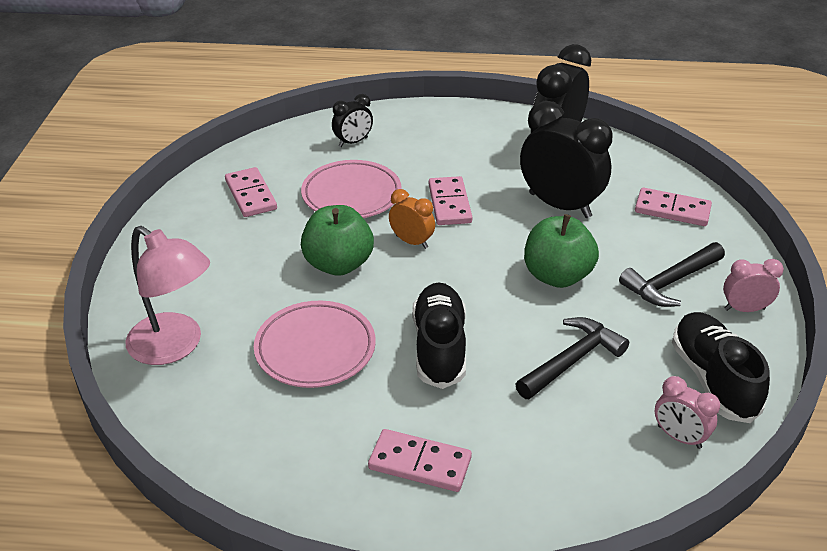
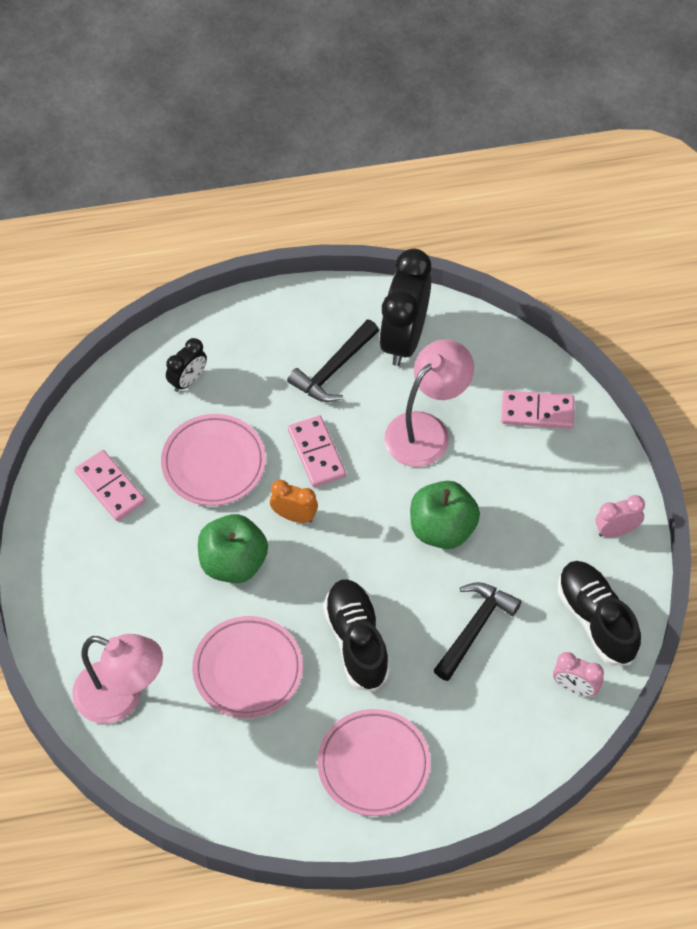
camera: 15 degrees left, 20 degrees up
pink domino [368,429,472,492] -> pink plate [317,709,431,816]
black clock [520,100,613,218] -> pink lamp [384,339,474,467]
black hammer [619,242,725,307] -> black hammer moved to [287,319,379,402]

